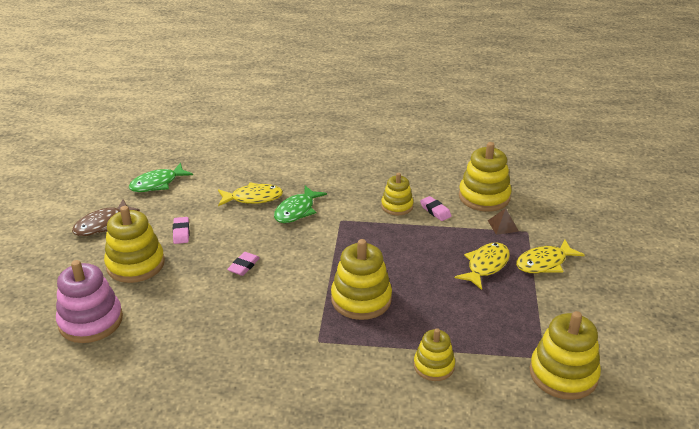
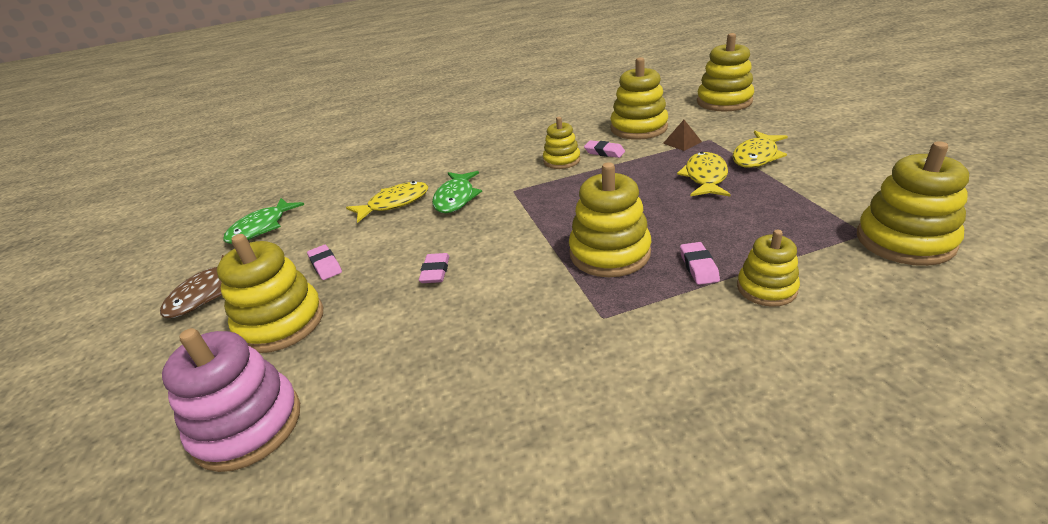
camera: 20 degrees left, 0 degrees up
none -> pink eraser [680,242,720,285]
none -> yellow stacking toy [697,33,754,112]

